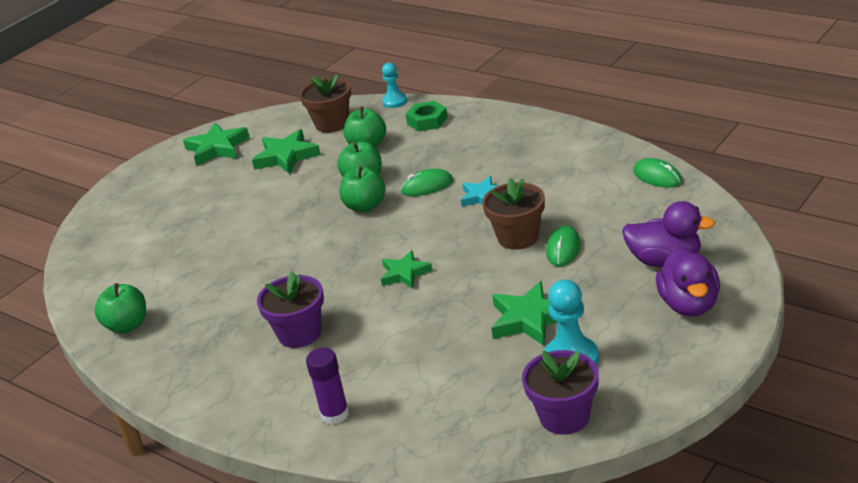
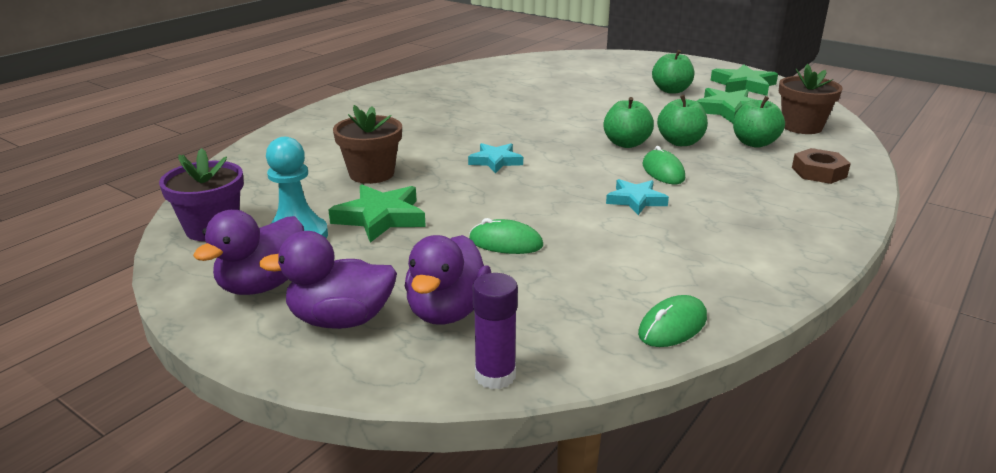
camera: 85 degrees right, 5 degrees down
green apple [94,283,146,334] -> green apple moved to [652,50,695,94]
purple flower pot [257,271,324,348] -> none
purple glue stick [306,348,349,424] -> purple glue stick moved to [473,273,518,389]
green star [381,250,433,288] -> turquoise star [468,143,523,173]
turquoise pawn [382,63,407,108] -> none
green nut [405,101,448,132] -> brown nut [792,148,851,184]
brown flower pot [482,178,545,250] -> brown flower pot moved to [333,105,402,184]
none -> purple duck [193,210,304,295]

